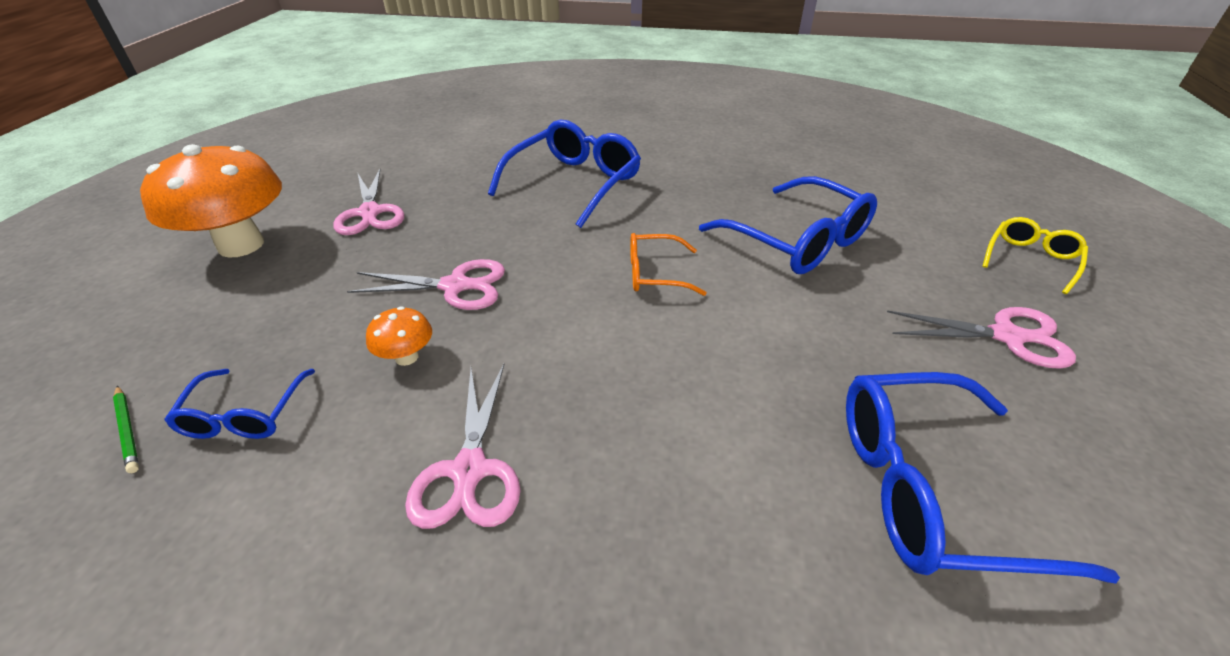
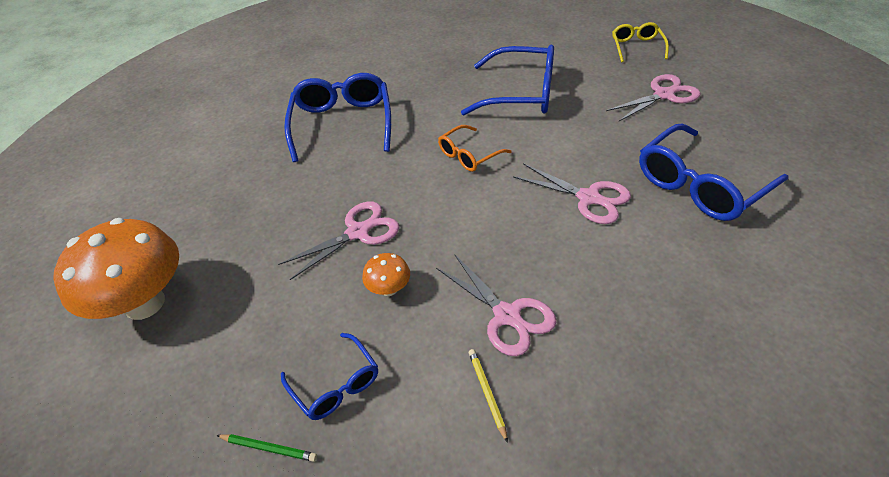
camera: 35 degrees left, 5 degrees up
pink scissors [333,169,404,235] -> pink scissors moved to [513,163,631,224]
none -> yellow pencil [469,349,508,443]

